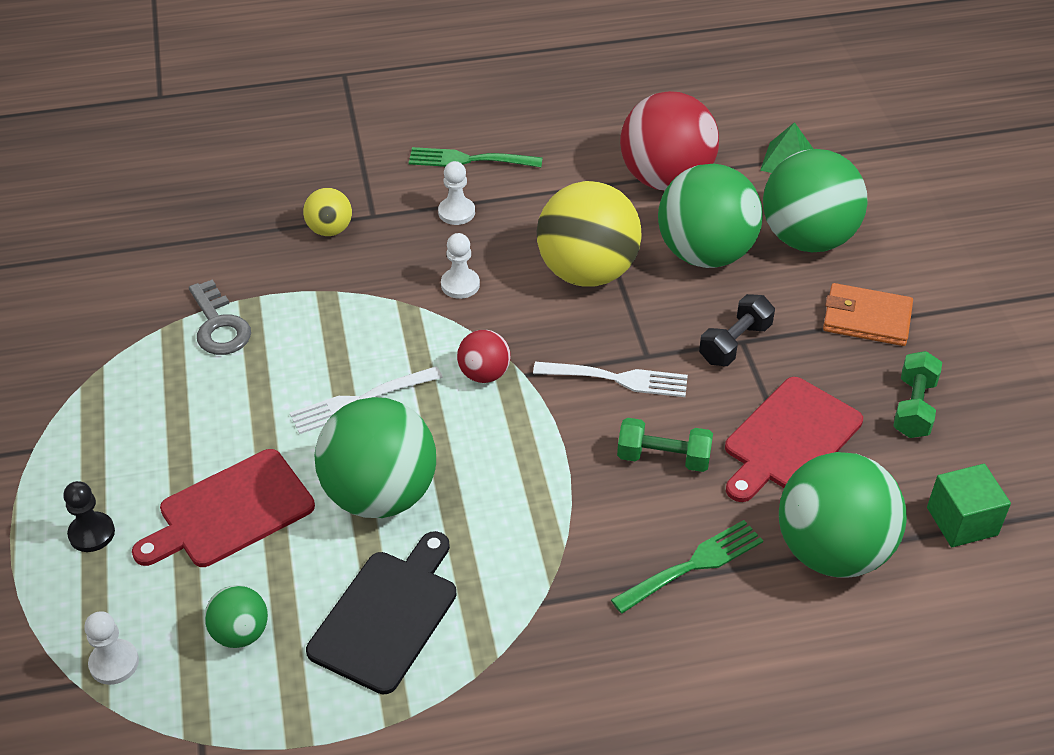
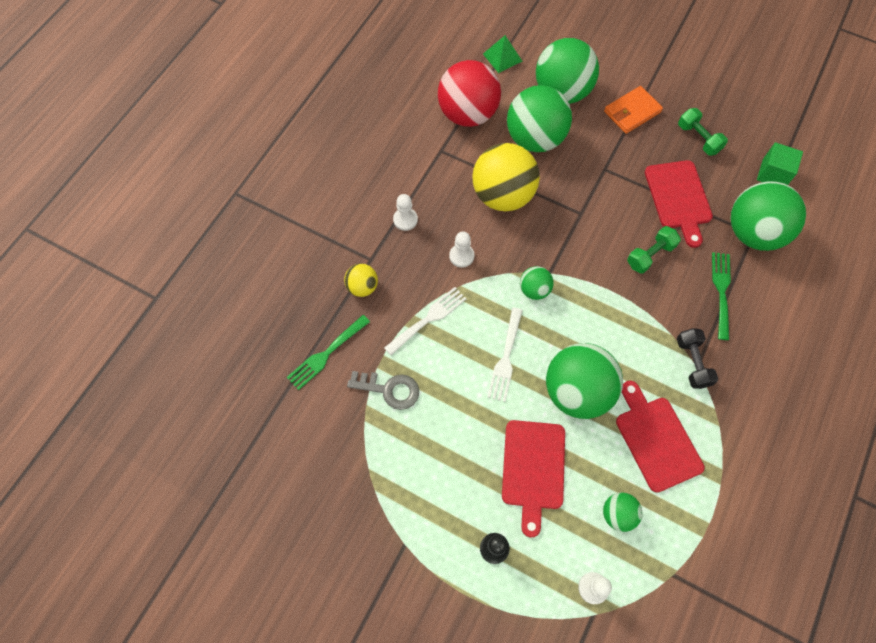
camera: 50 degrees left, 20 degrees up
black cutting board [306,531,457,694] -> red cutting board [616,381,705,493]
green fork [409,147,543,167] -> green fork moved to [287,315,370,390]
red ball [457,330,511,383] -> green ball [520,266,554,300]
white fork [533,362,688,397] -> white fork moved to [384,287,467,355]
black dumbbell [699,294,775,366] -> black dumbbell moved to [677,328,718,389]

